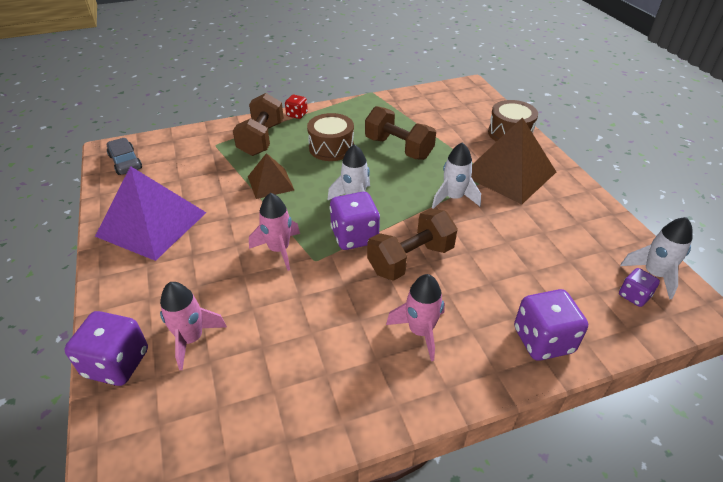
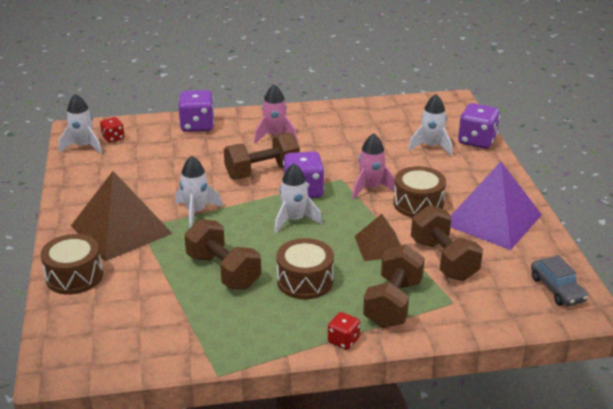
camera: 170 degrees left, 10 degrees down
pink rocket [160,282,227,370] -> white rocket [408,94,452,156]
purple dice [619,268,660,307] -> red dice [100,117,124,143]
none -> brown drum [393,166,446,218]
none -> brown dumbbell [411,205,483,281]

